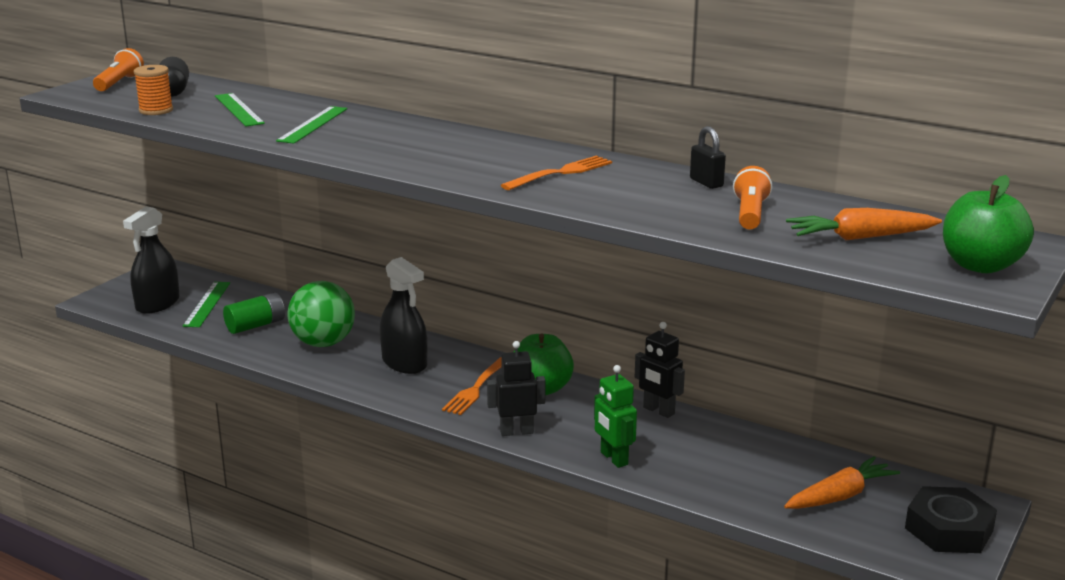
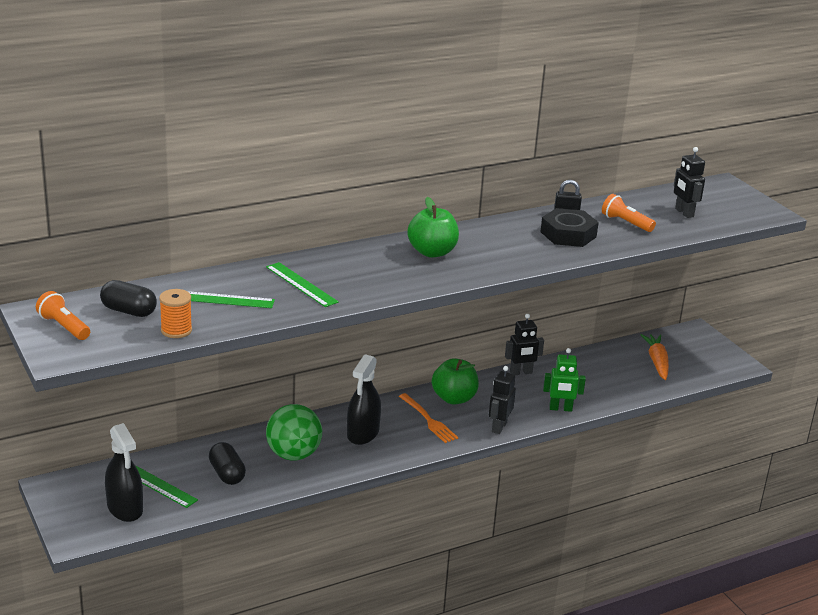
camera: 60 degrees left, 5 degrees up
green battery [223,292,285,334] -> black capsule [209,442,246,485]
black spray bottle [380,257,427,374] -> black spray bottle turned 120 degrees clockwise [347,354,381,445]
orange fork [501,156,612,190] -> none
orange carrot [786,208,942,241] -> black robot [674,147,705,218]
black nut [905,486,997,553] -> black nut moved to [540,208,599,247]
green apple [943,175,1034,273] -> green apple moved to [407,197,459,258]

